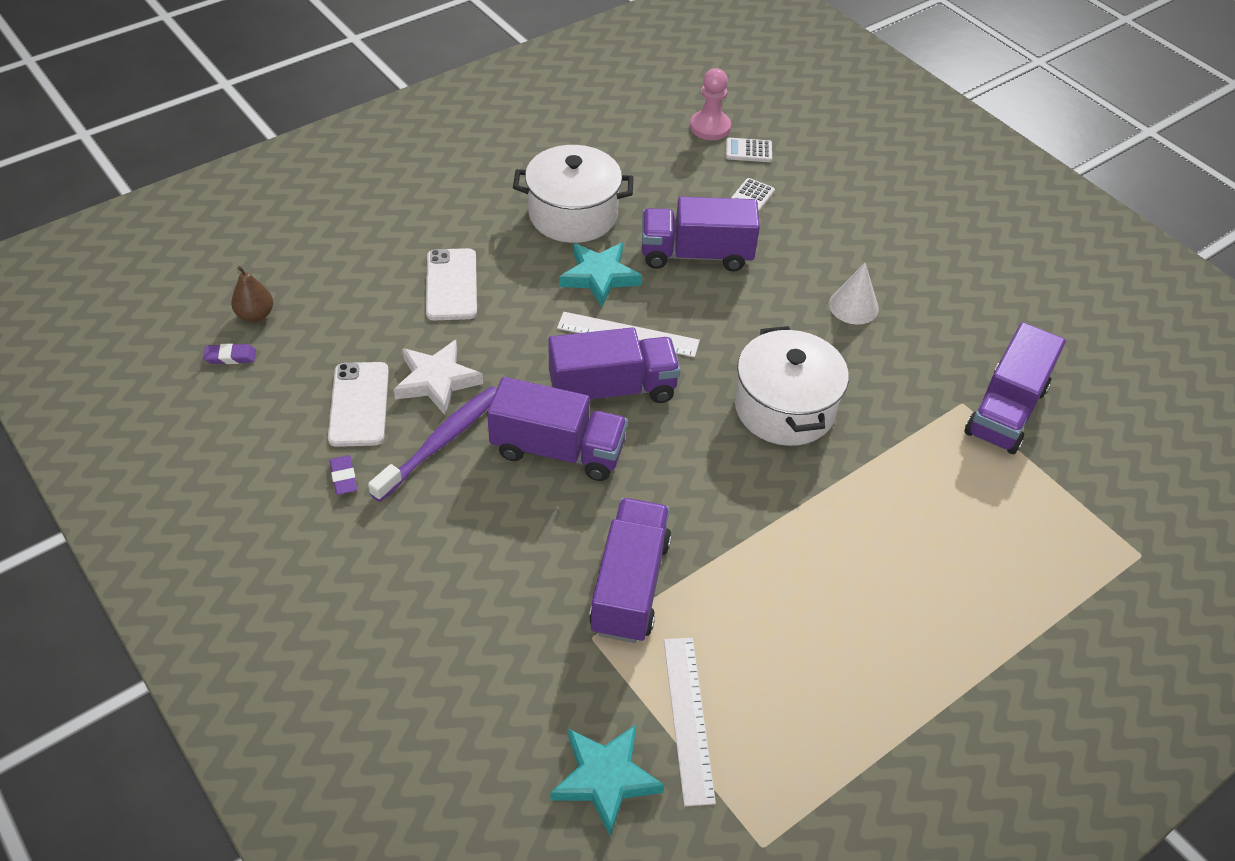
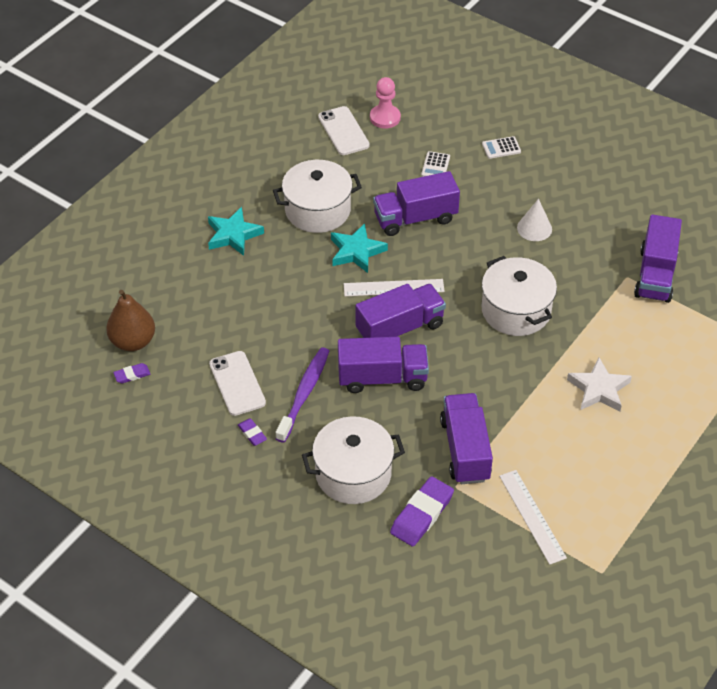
camera: 15 degrees left, 0 degrees up
brown pear [231,266,273,322] -> brown pear [106,290,155,351], size x1.64
white star [393,340,483,415] -> white star moved to [567,358,632,412]
white phone [426,248,477,320] -> white phone moved to [318,106,370,155]
turquoise star [550,725,664,837] -> turquoise star moved to [208,207,264,256]
white calculator [726,138,772,162] -> white calculator moved to [482,136,521,159]
none -> white pot [302,416,405,504]
none -> purple eraser [390,476,454,547]

